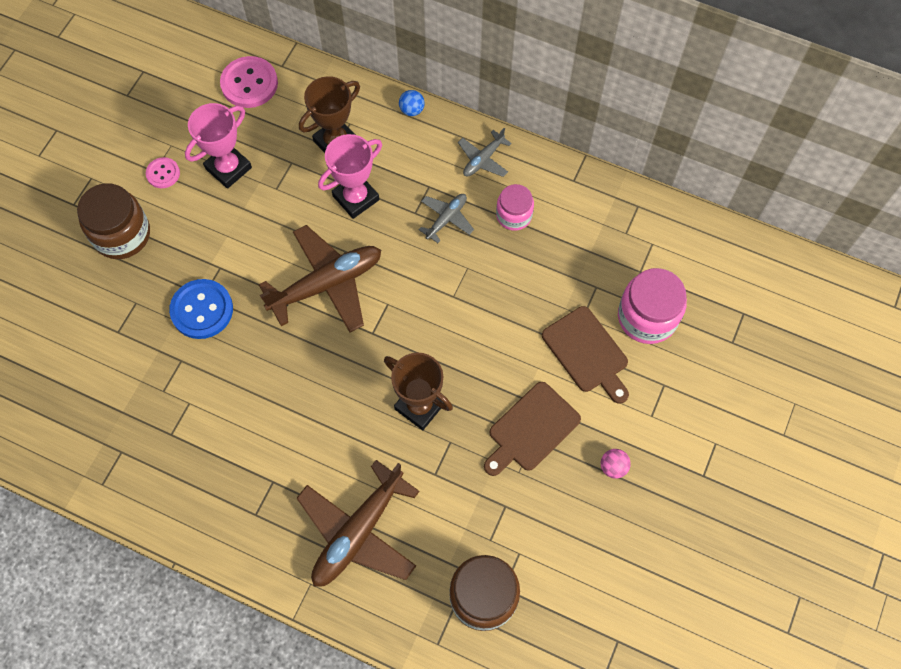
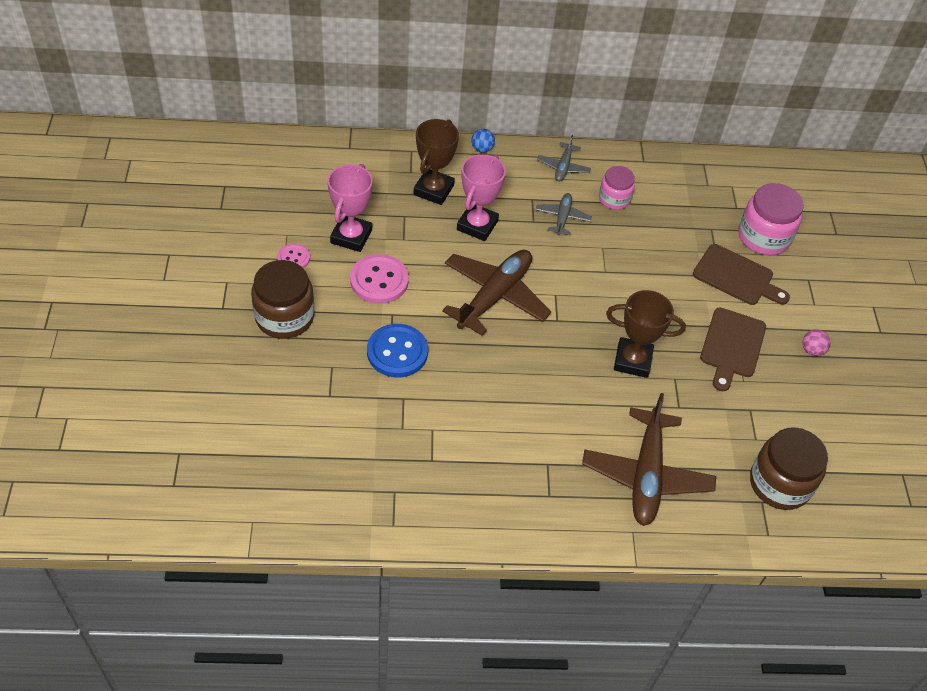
camera: 30 degrees left, 15 degrees down
pink button [220,56,278,108] -> pink button moved to [350,254,409,304]

